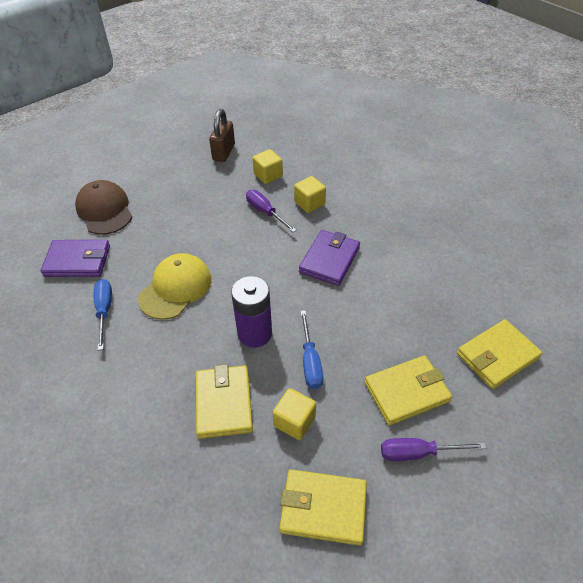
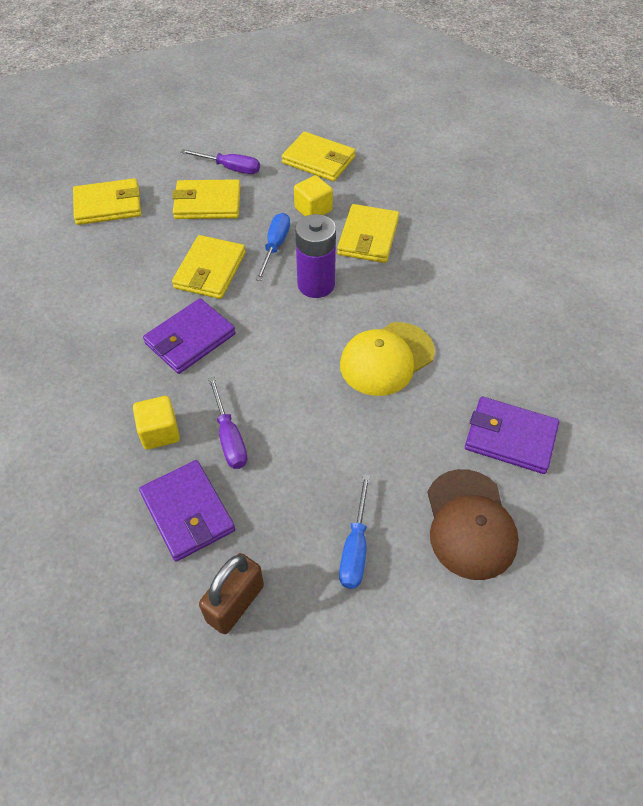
camera: 160 degrees left, 5 degrees up
blue screwdriver [94,279,112,350] -> blue screwdriver moved to [339,474,370,589]
yellow cube [253,149,283,184] -> purple wallet [139,460,235,562]
none -> yellow wallet [172,235,246,299]

